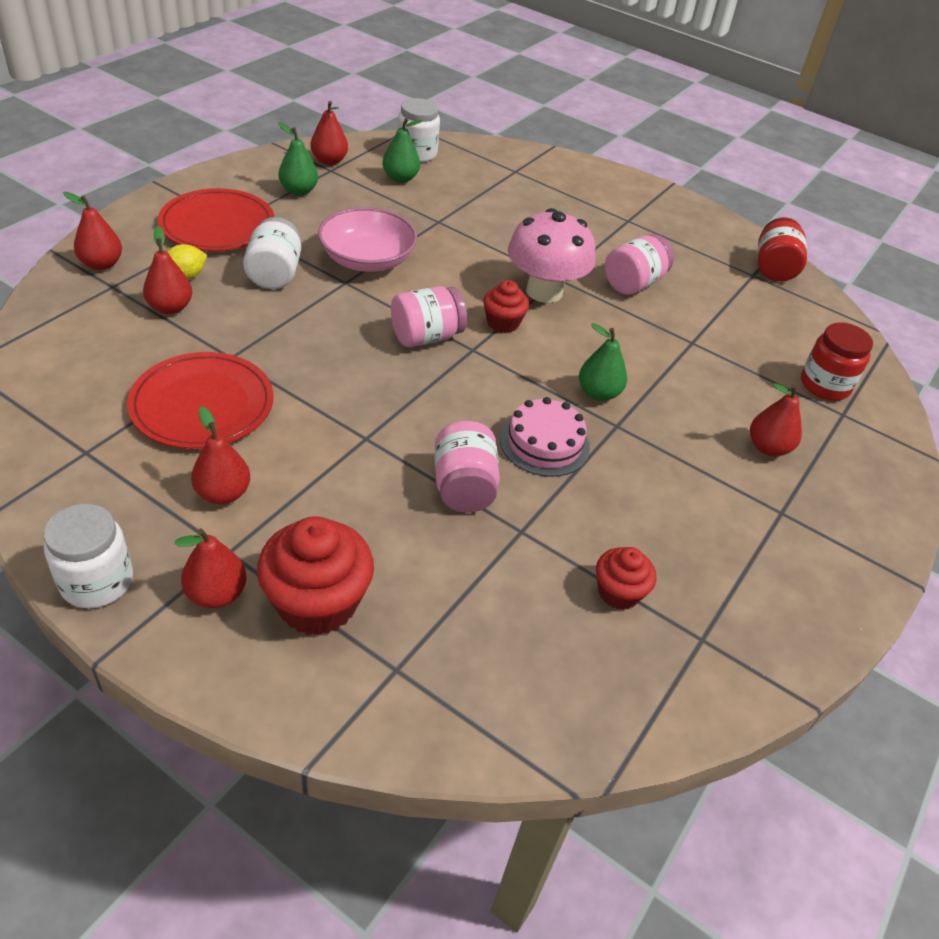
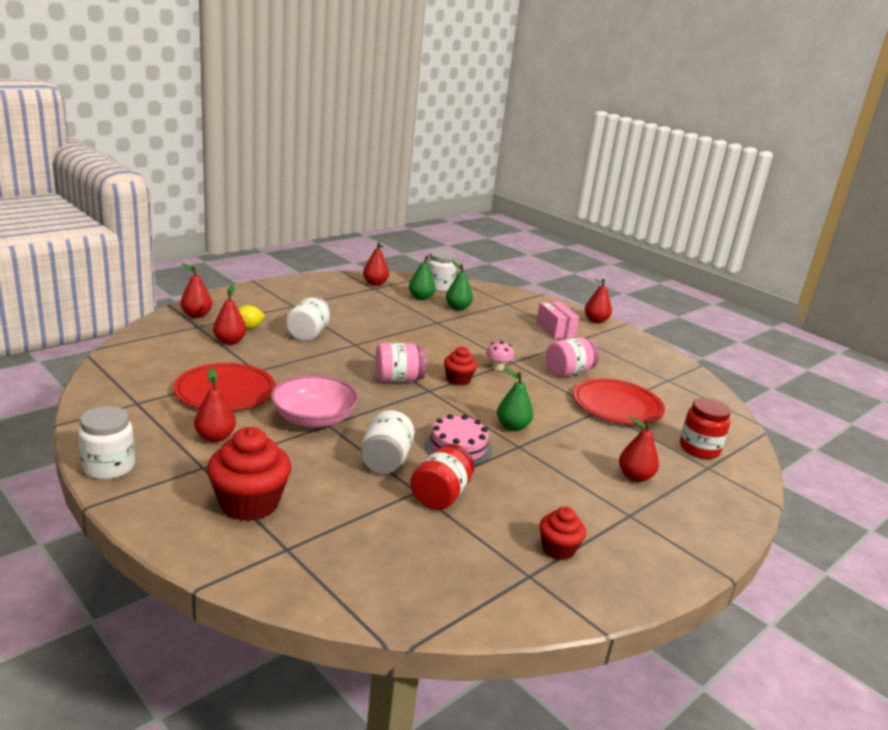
camera: 15 degrees right, 20 degrees down
red plate [158,188,274,251] -> red plate moved to [573,378,665,425]
red pear [175,528,247,608] -> red pear moved to [585,278,612,323]
green pear [278,122,318,196] -> green pear moved to [446,260,473,310]
pink bowl [318,207,417,272] -> pink bowl moved to [271,375,359,428]
pink jar [435,421,500,513] -> white jar [361,410,415,474]
pink mushroom [508,208,595,303] -> pink mushroom [486,341,514,371], size x0.45
red cupcake [596,547,656,610] -> red cupcake moved to [539,506,586,560]
red jar [758,217,807,281] -> red jar moved to [410,444,474,510]
none -> pink box [536,302,579,339]

